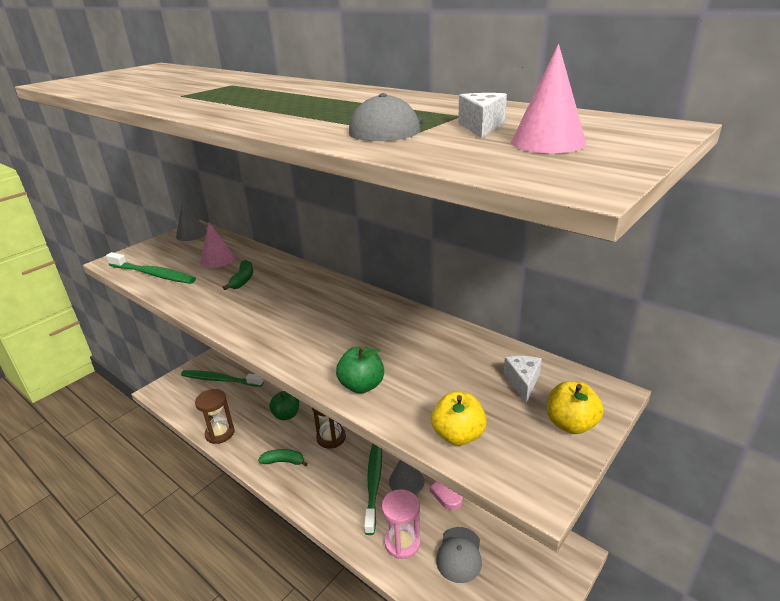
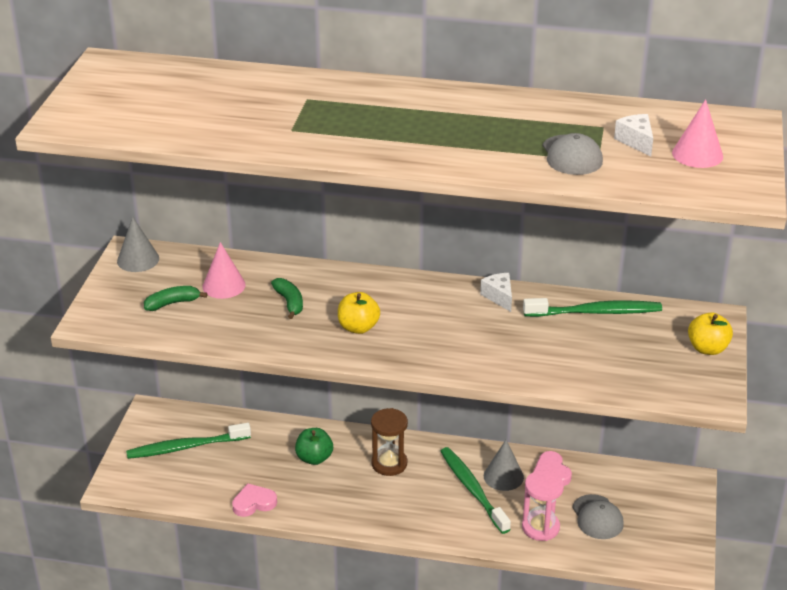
camera: 30 degrees left, 5 degrees up
green toothbrush [106,252,196,284] -> green toothbrush moved to [523,298,662,317]
brown hourglass [195,389,235,444] -> pink heart [232,484,277,517]
green banana [258,449,308,466] -> green banana moved to [144,286,207,311]
green apple [336,346,384,394] -> none
yellow apple [431,392,487,446] -> yellow apple moved to [338,292,380,334]
white cheese [504,356,542,403] -> white cheese moved to [480,273,512,312]

